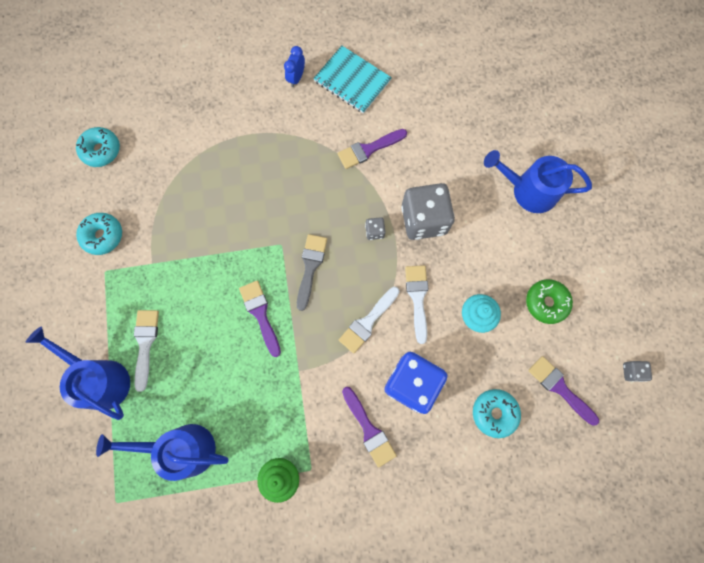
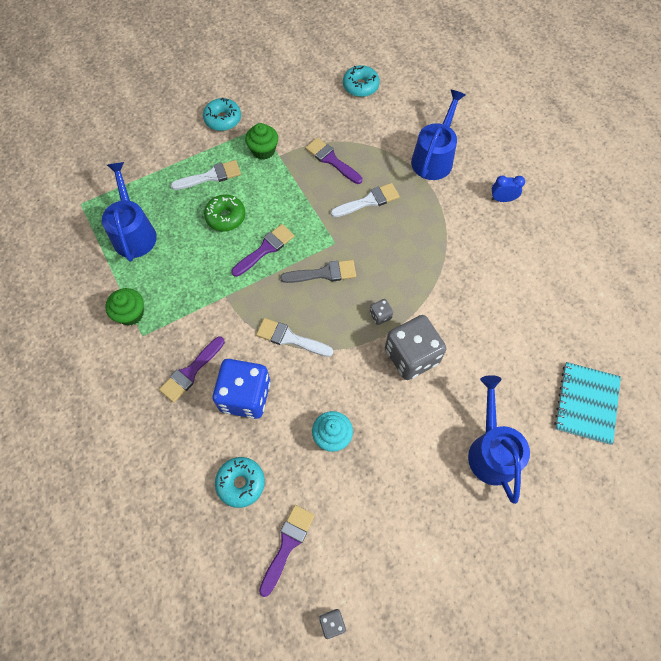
camera: 70 degrees right, 10 degrees down
blue watering can [26,326,130,420] -> blue watering can moved to [411,90,466,180]
turquoise donut [76,213,122,255] -> turquoise donut moved to [203,98,241,131]
turquoise notebook [313,46,392,113] -> turquoise notebook moved to [554,362,621,445]
purple brush [337,129,407,169] -> purple brush moved to [305,138,362,184]
white brush [405,265,429,344] -> white brush moved to [331,183,400,217]
green donut [526,279,573,324] -> green donut moved to [204,194,246,231]
none -> green cupcake [245,123,278,160]

